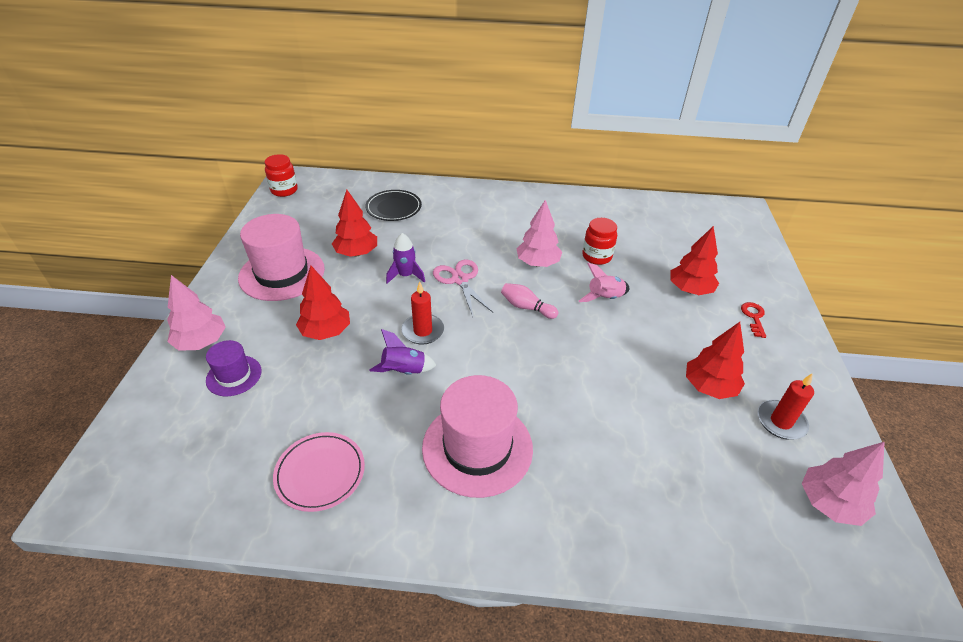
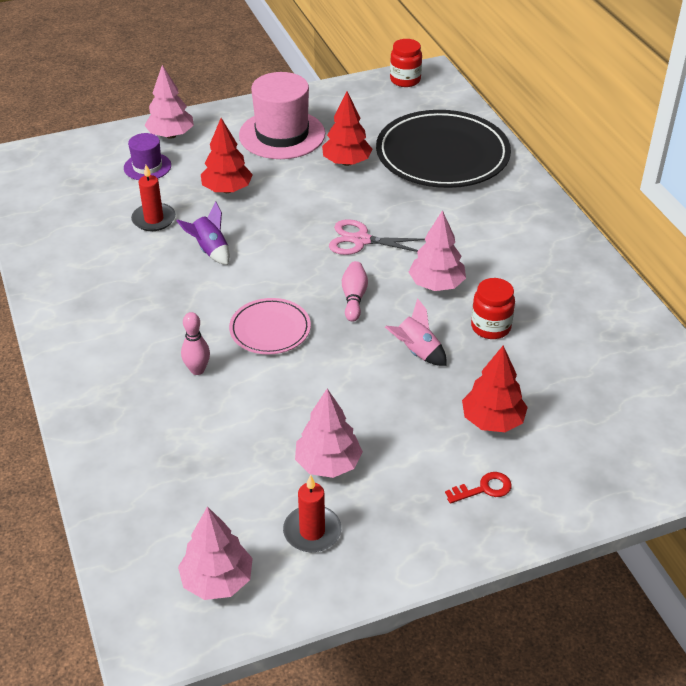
camera: 65 degrees right, 0 degrees up
pink plate [273,432,365,512] -> pink plate moved to [229,298,311,354]
black plate [365,190,422,221] -> black plate [376,110,511,188], size x1.97
purple rocket [386,233,425,284] -> none
red candle [401,282,444,345] -> red candle moved to [131,165,176,231]
pink hat [422,375,533,498] -> none
pink scissors [433,259,493,317] -> pink scissors turned 120 degrees counterclockwise [329,219,425,255]
red tree [686,322,745,399] -> pink tree [295,389,363,478]
none -> pink bowling pin [181,312,210,375]

